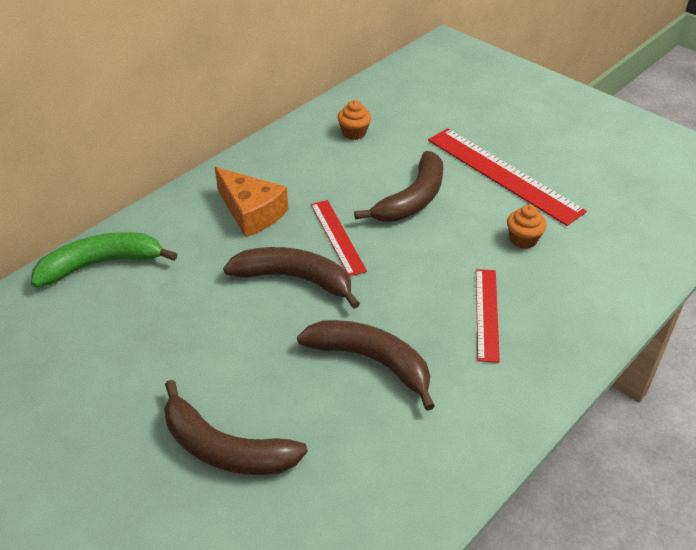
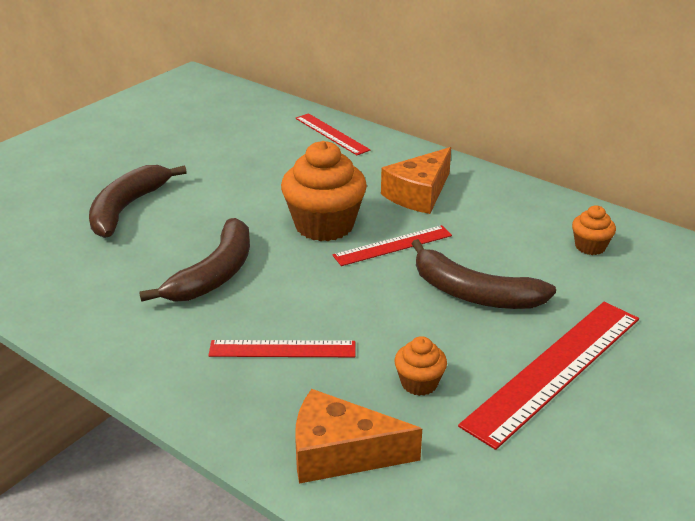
camera: 85 degrees right, 10 degrees down
green banana [31,232,178,287] -> red ruler [295,113,370,155]
brown banana [223,247,360,309] -> orange cupcake [281,141,367,241]
none -> orange cheese [295,389,422,484]

